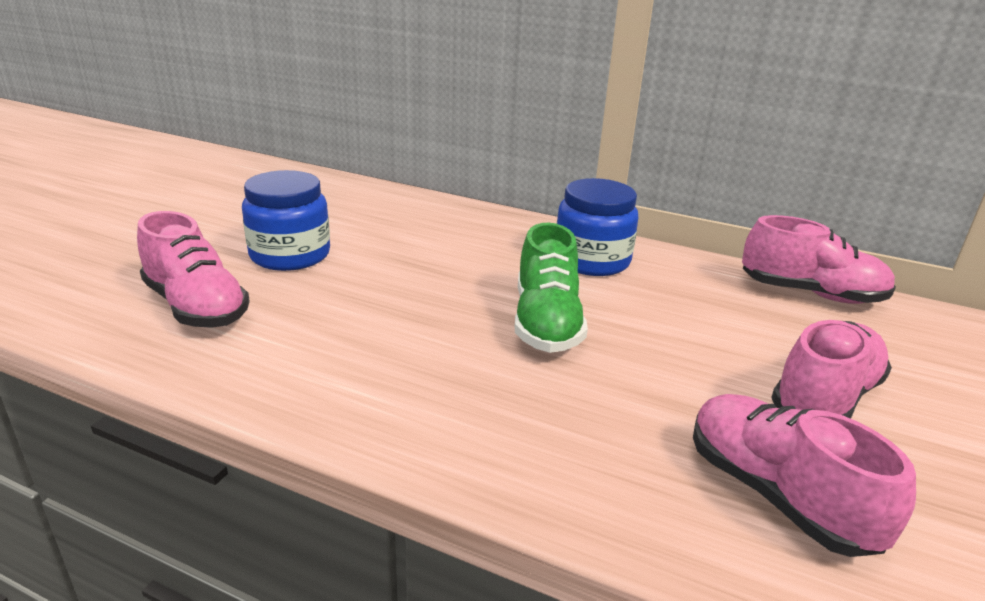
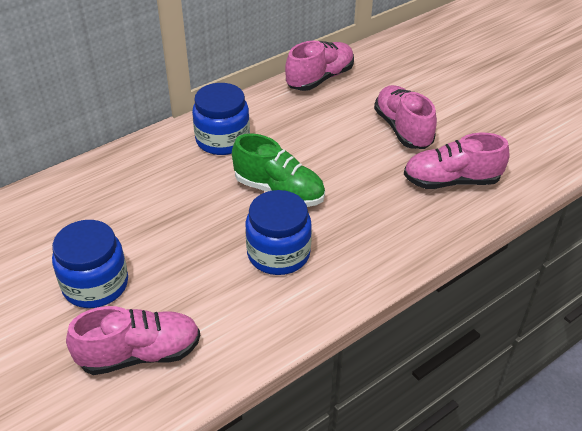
camera: 60 degrees left, 15 degrees up
none -> blue jar [245,190,312,275]

